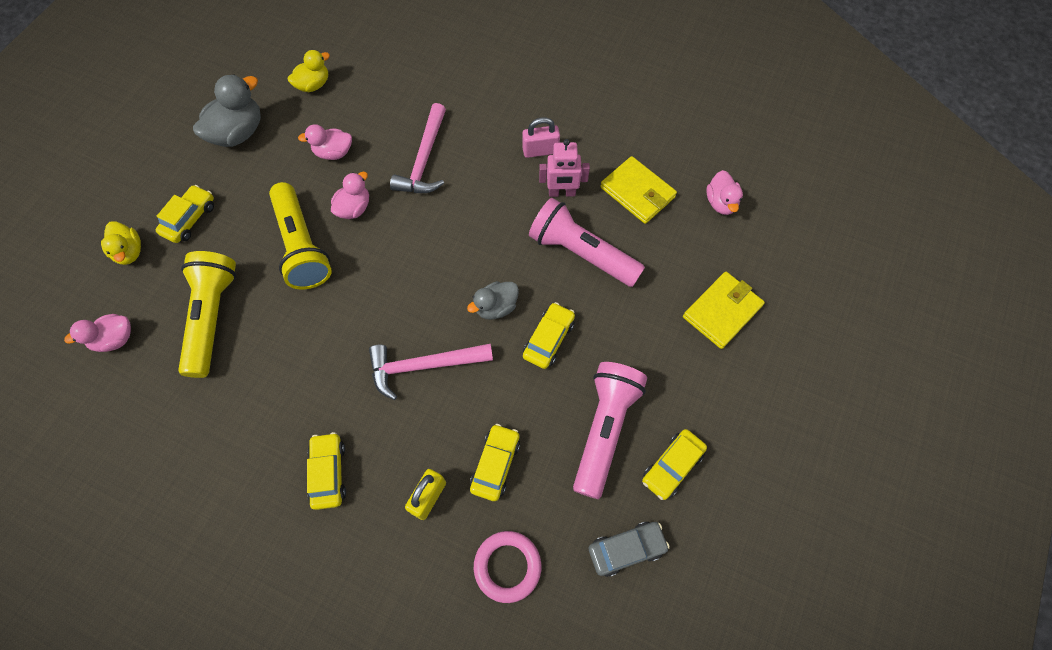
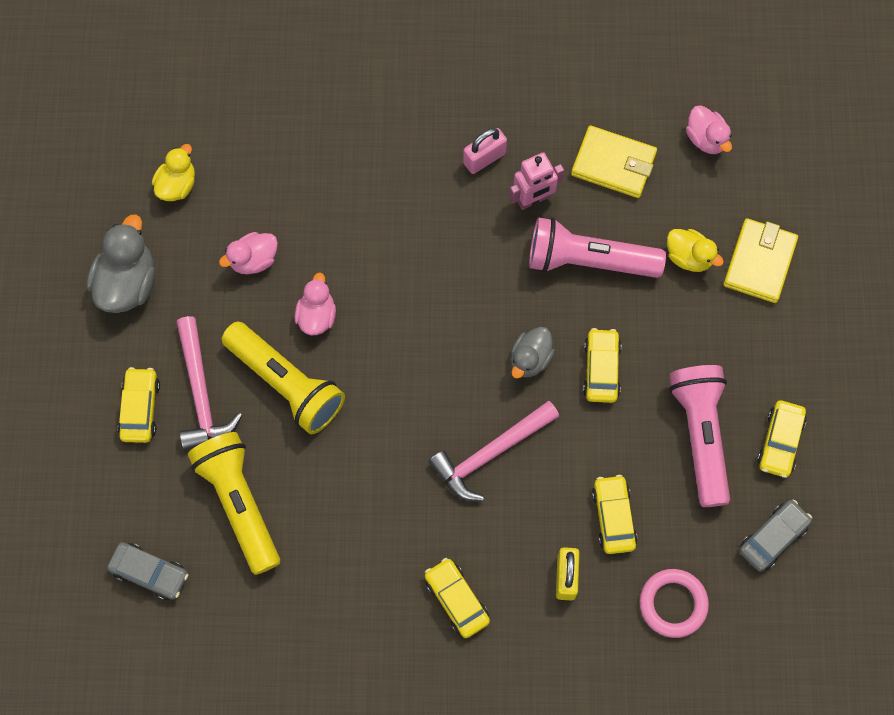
camera: 25 degrees left, 5 degrees up
pink duck [64,314,131,352] -> grey car [107,542,188,600]
yellow duck [101,221,141,265] -> yellow duck moved to [667,229,724,272]
pink hammer [390,103,446,193] -> pink hammer moved to [177,316,242,450]

